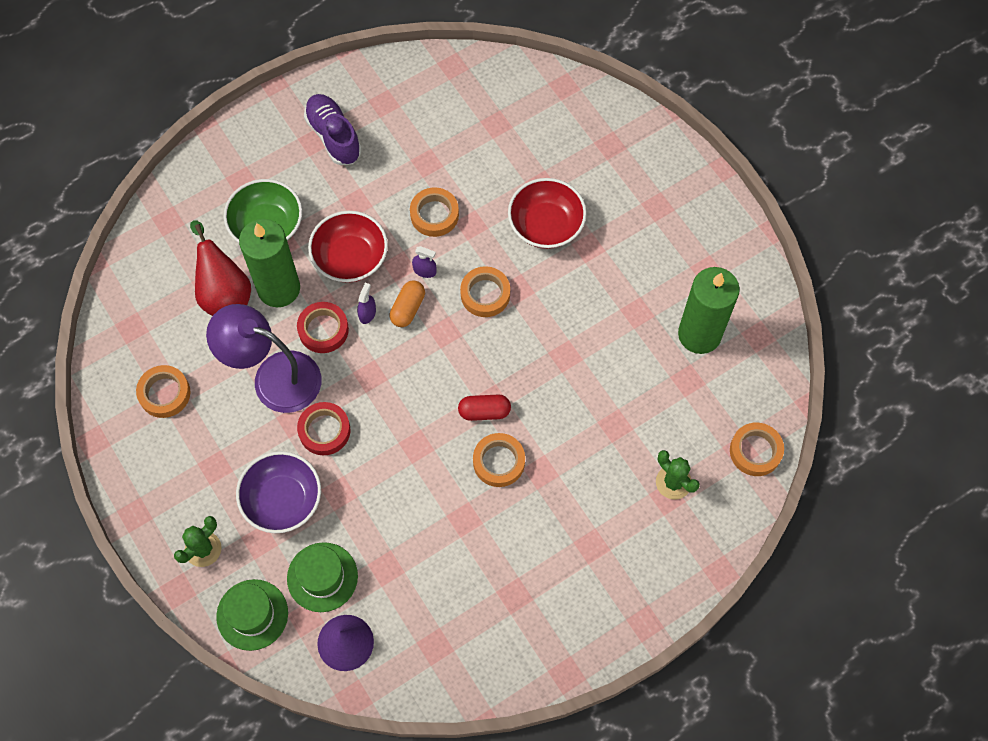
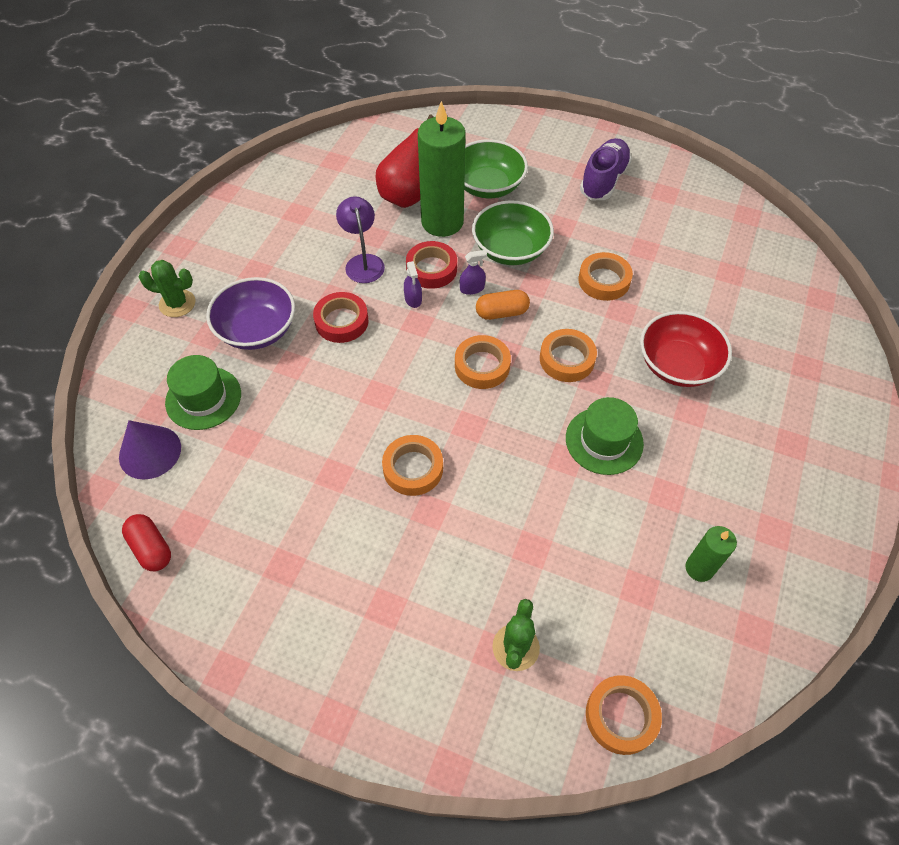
camera: 55 degrees right, 10 degrees down
orange tape [136,365,190,418] -> orange tape moved to [455,335,511,389]
purple lamp [206,304,321,413] -> purple lamp [336,196,385,283], size x0.59
green hat [216,579,288,651] -> green hat moved to [566,397,644,475]
red bowl [308,211,388,283] -> green bowl [472,200,554,265]
purple spray bottle [412,246,437,278] -> purple spray bottle moved to [404,261,422,308]
red capsule [458,395,511,421] -> red capsule moved to [122,514,171,571]
green candle [678,267,740,354] -> green candle [685,526,737,582], size x0.51

